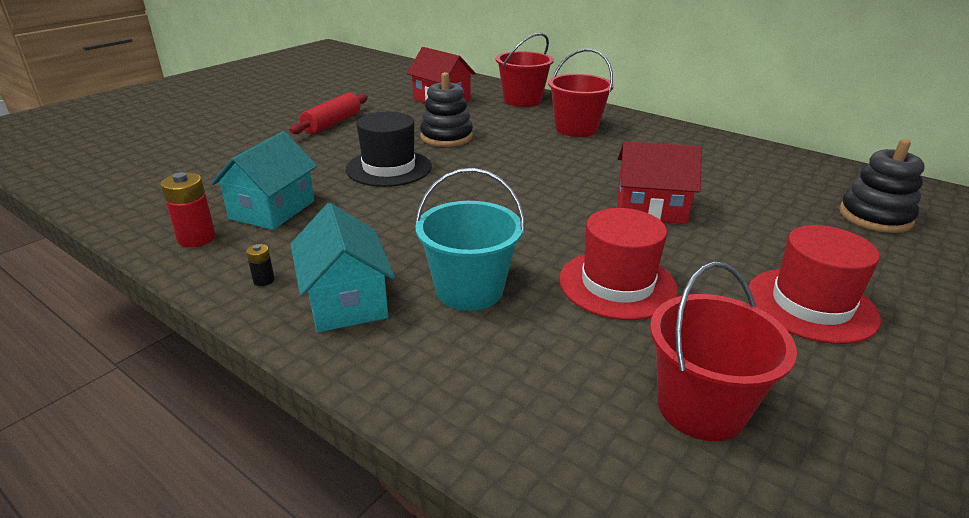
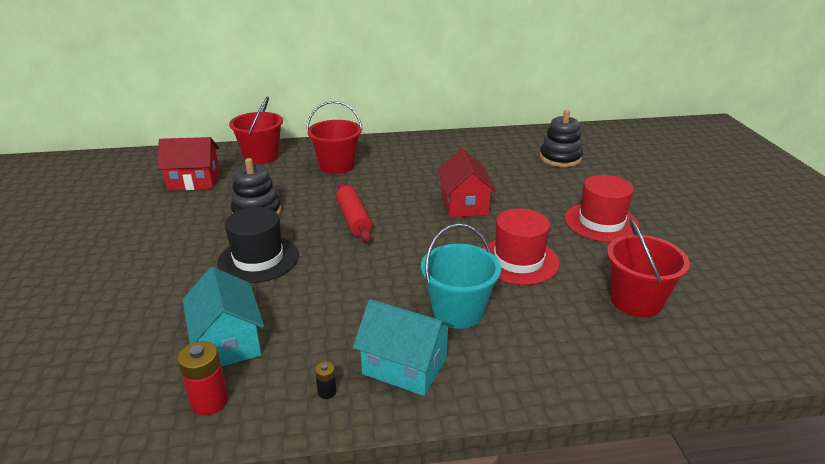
camera: 45 degrees left, 0 degrees up
red rolling pin [289,93,368,134] -> red rolling pin moved to [336,183,372,242]
red house [617,141,702,224] -> red house turned 60 degrees counterclockwise [437,148,497,218]

